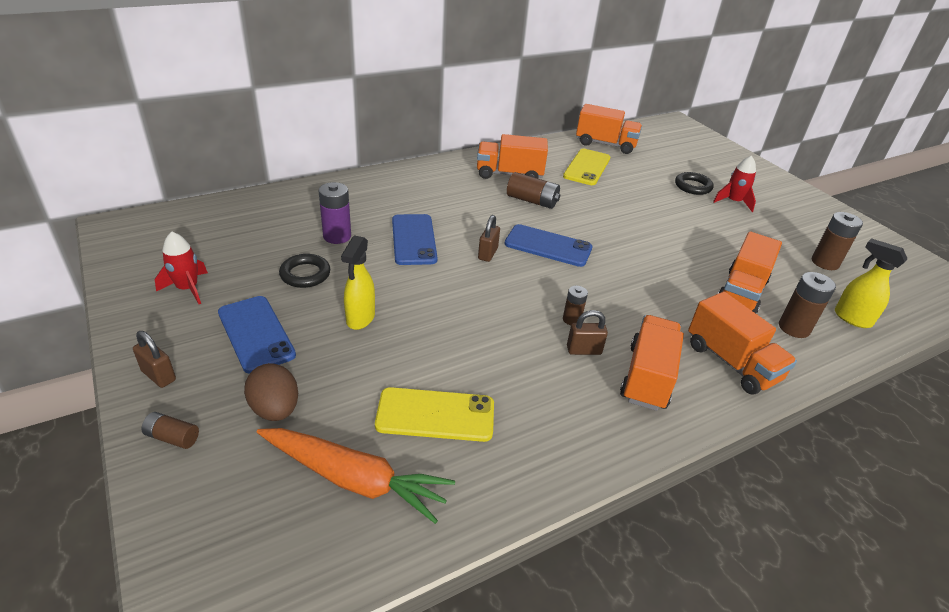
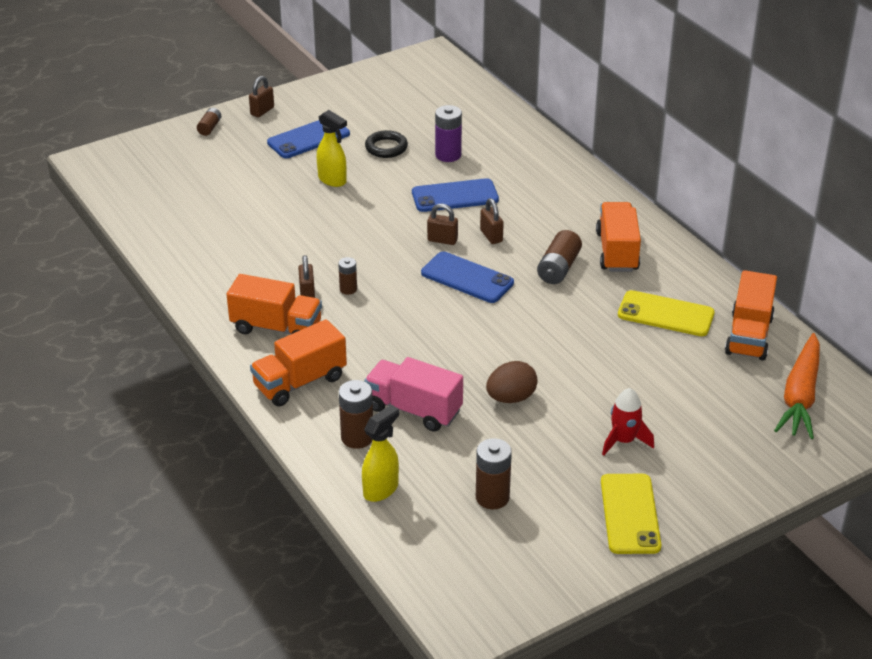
camera: 90 degrees right, 0 degrees up
red rocket [155,232,208,304] -> none
brown egg [244,363,298,421] -> brown egg moved to [486,361,538,403]
orange carrot [257,428,455,524] -> orange carrot moved to [774,333,820,439]
yellow spray bottle [341,235,375,330] -> yellow spray bottle turned 150 degrees counterclockwise [317,110,347,187]
yellow phone [375,387,494,442] -> yellow phone moved to [601,474,662,554]
blue phone [505,224,592,267] -> blue phone turned 75 degrees counterclockwise [421,252,514,303]
black ring [675,172,714,195] -> none
orange truck [718,231,782,313] -> pink truck [364,357,463,432]
none -> brown padlock [480,198,504,244]

